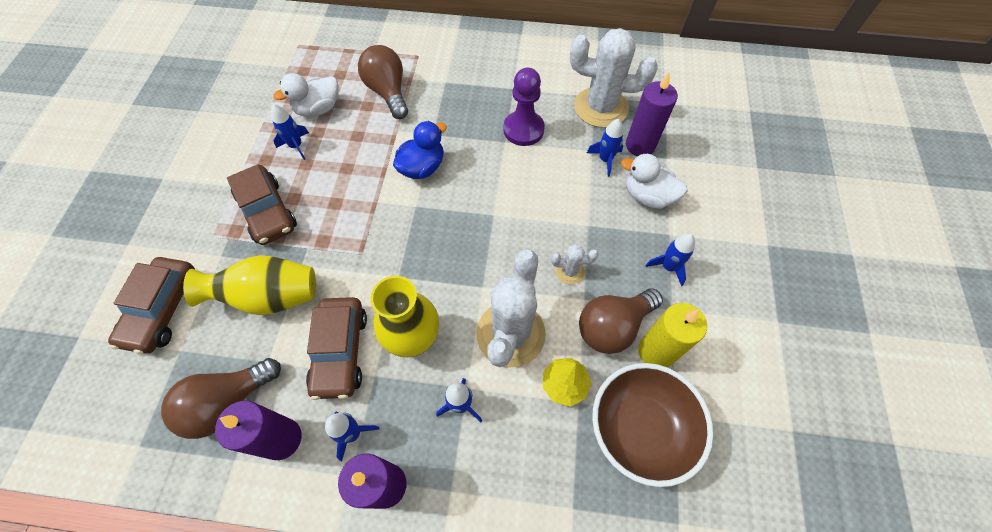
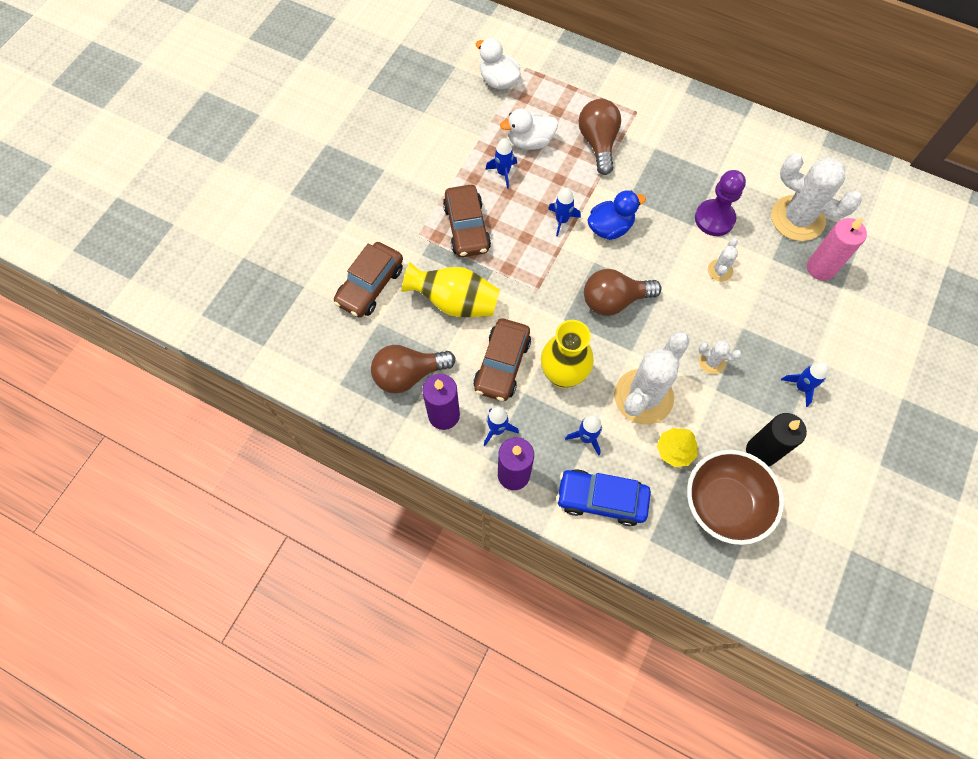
camera: 20 degrees right, 5 degrees up
brown light bulb [579,288,663,354] -> brown light bulb moved to [584,269,661,316]
blue rocket [587,119,623,177] -> blue rocket moved to [548,188,581,237]
white duck [621,154,688,209] -> white duck moved to [476,38,521,90]
purple candle [626,72,678,156] -> pink candle [807,217,867,281]
yellow candle [638,303,707,367] -> black candle [746,413,807,467]
none -> blue car [556,469,651,526]
none -> white cactus [708,238,738,281]

